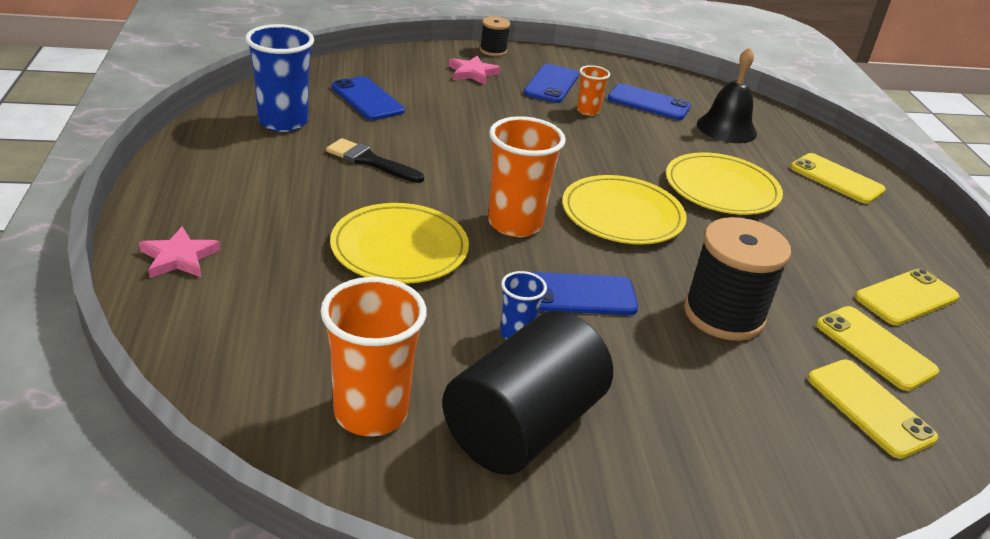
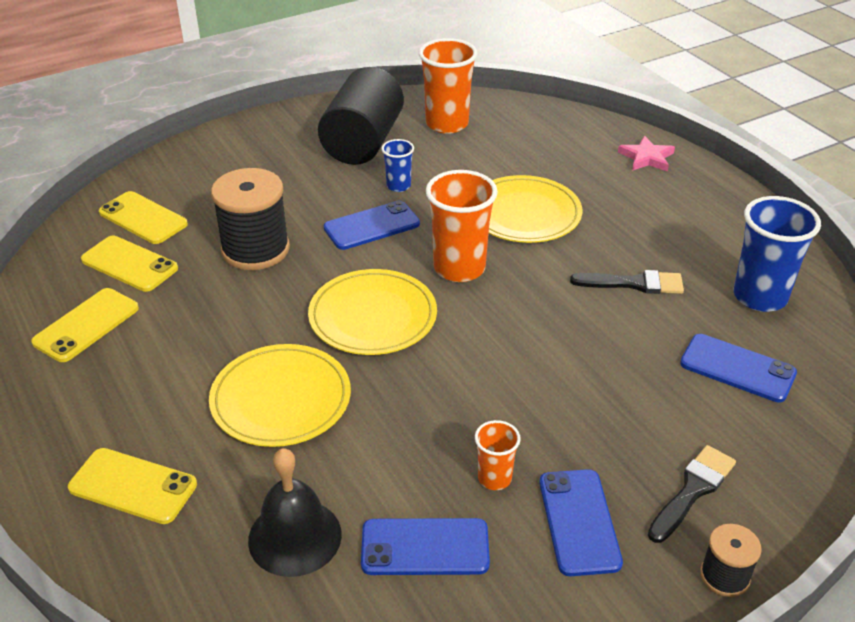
camera: 160 degrees right, 5 degrees up
pink star [449,55,501,85] -> black brush [648,445,736,543]

